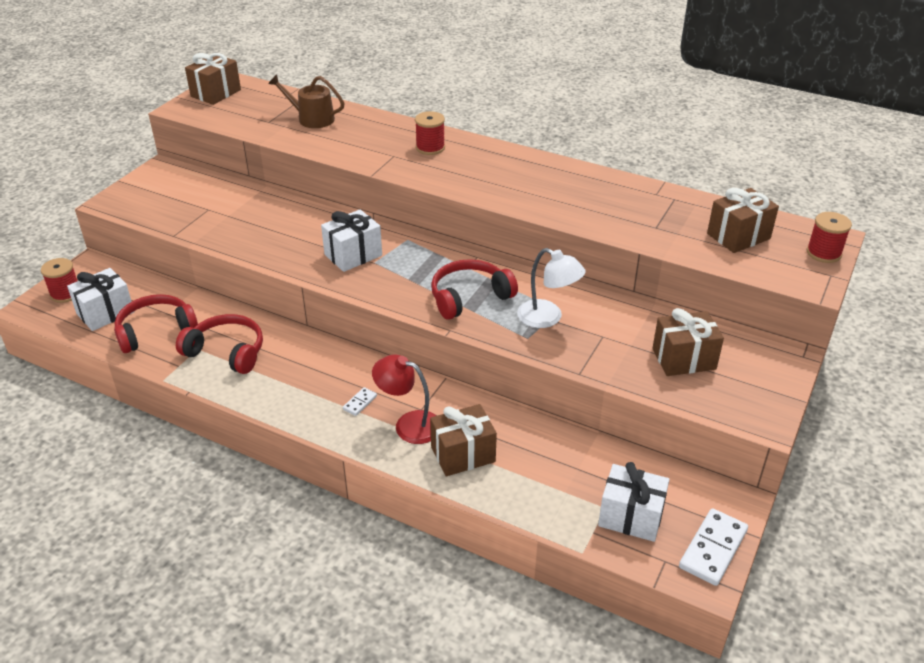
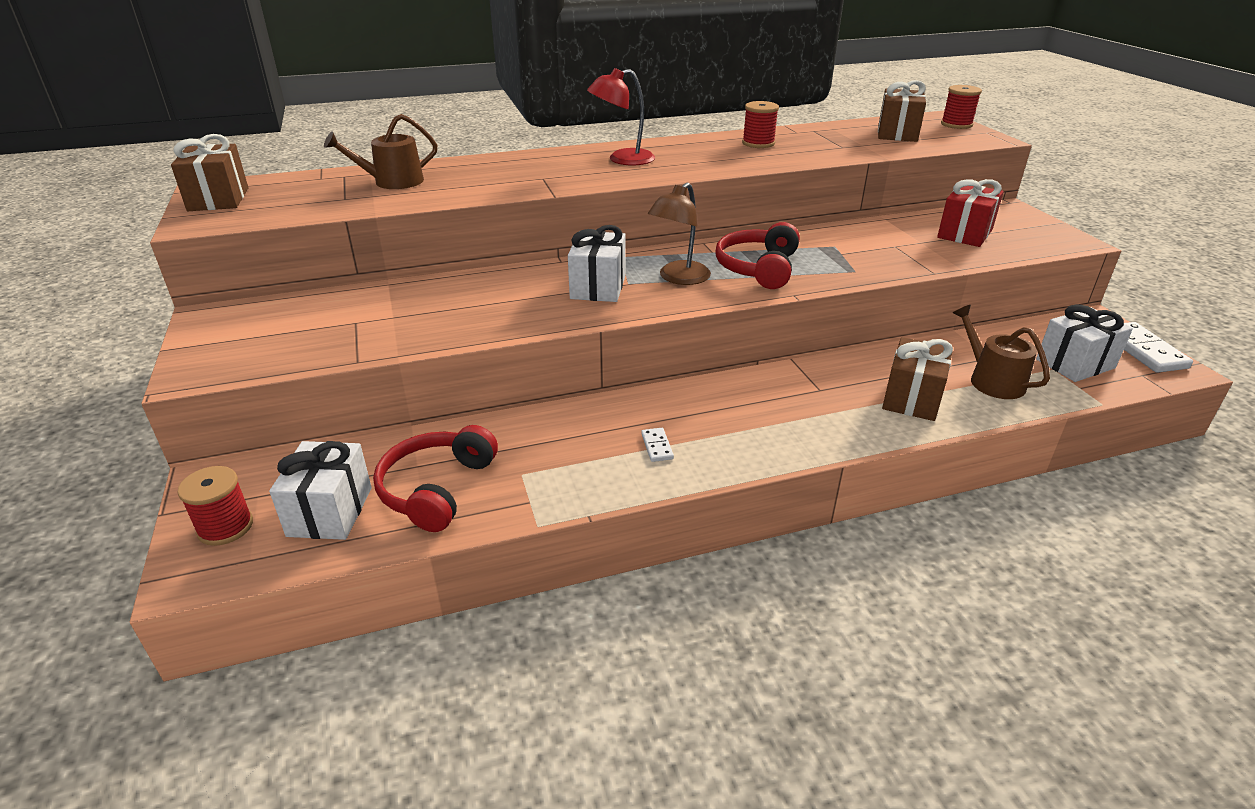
camera: 45 degrees left, 5 degrees down
red headphones [176,314,263,374] -> none
white domino [343,387,377,416] -> white domino moved to [641,428,674,462]
red lamp [372,354,436,444] -> red lamp moved to [587,68,655,165]
red spool [415,111,445,155] -> red spool moved to [742,101,779,148]
white lamp [517,248,586,328] -> none
brown gift [652,308,724,376] -> red gift [937,179,1004,247]
none -> brown lamp [648,182,711,285]
none -> brown watering can [953,305,1050,399]

